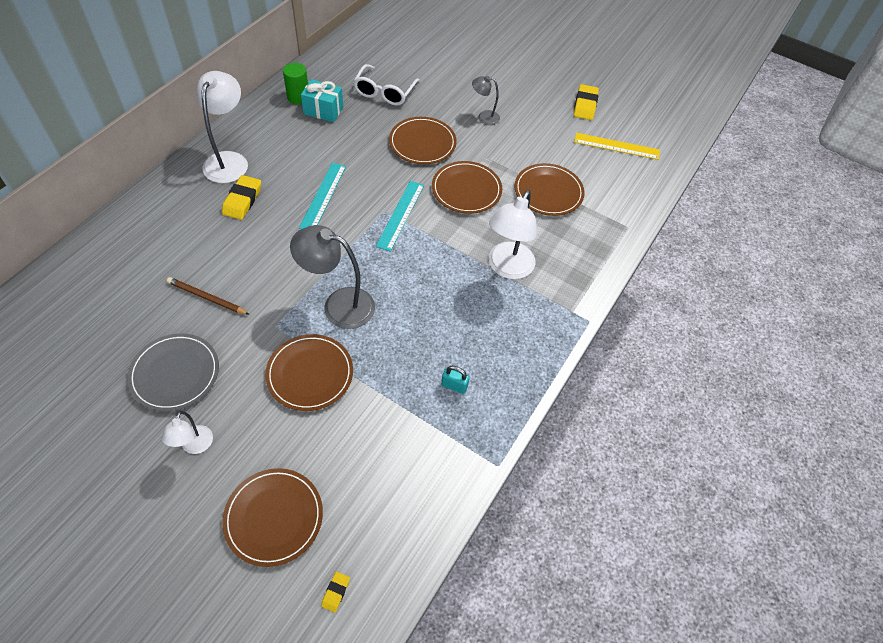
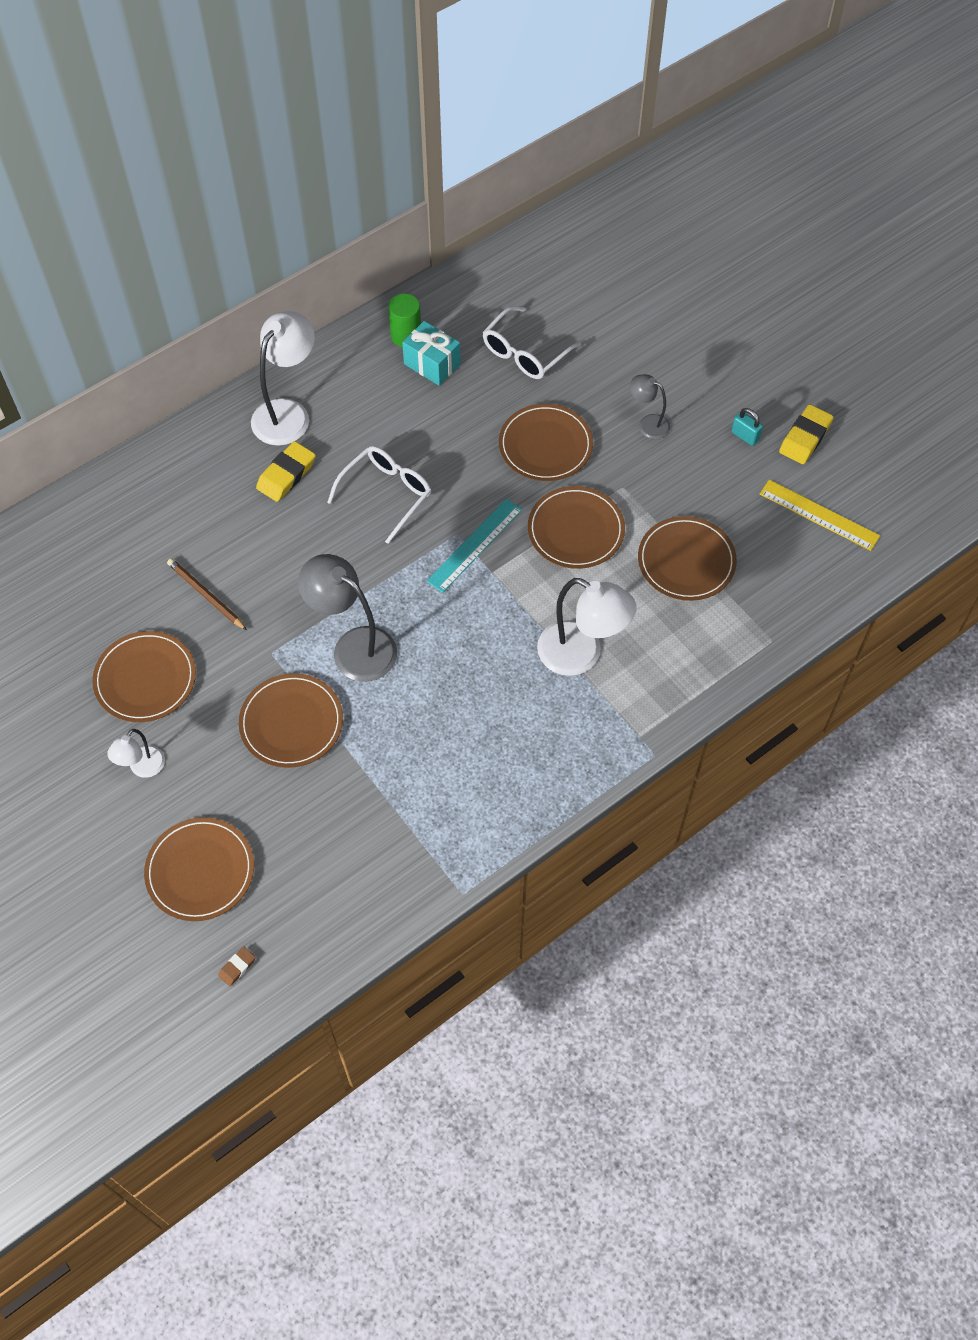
camera: 25 degrees right, 5 degrees up
grey plate [127,333,219,411] -> brown plate [92,631,196,722]
turquoise ruler [299,163,346,229] -> white glasses [327,446,431,544]
yellow eraser [321,572,350,612] -> brown eraser [218,947,256,986]
turquoise padlock [441,366,470,394] -> turquoise padlock moved to [732,408,763,446]
white lamp [489,190,537,279] -> white lamp turned 105 degrees counterclockwise [537,578,636,676]

